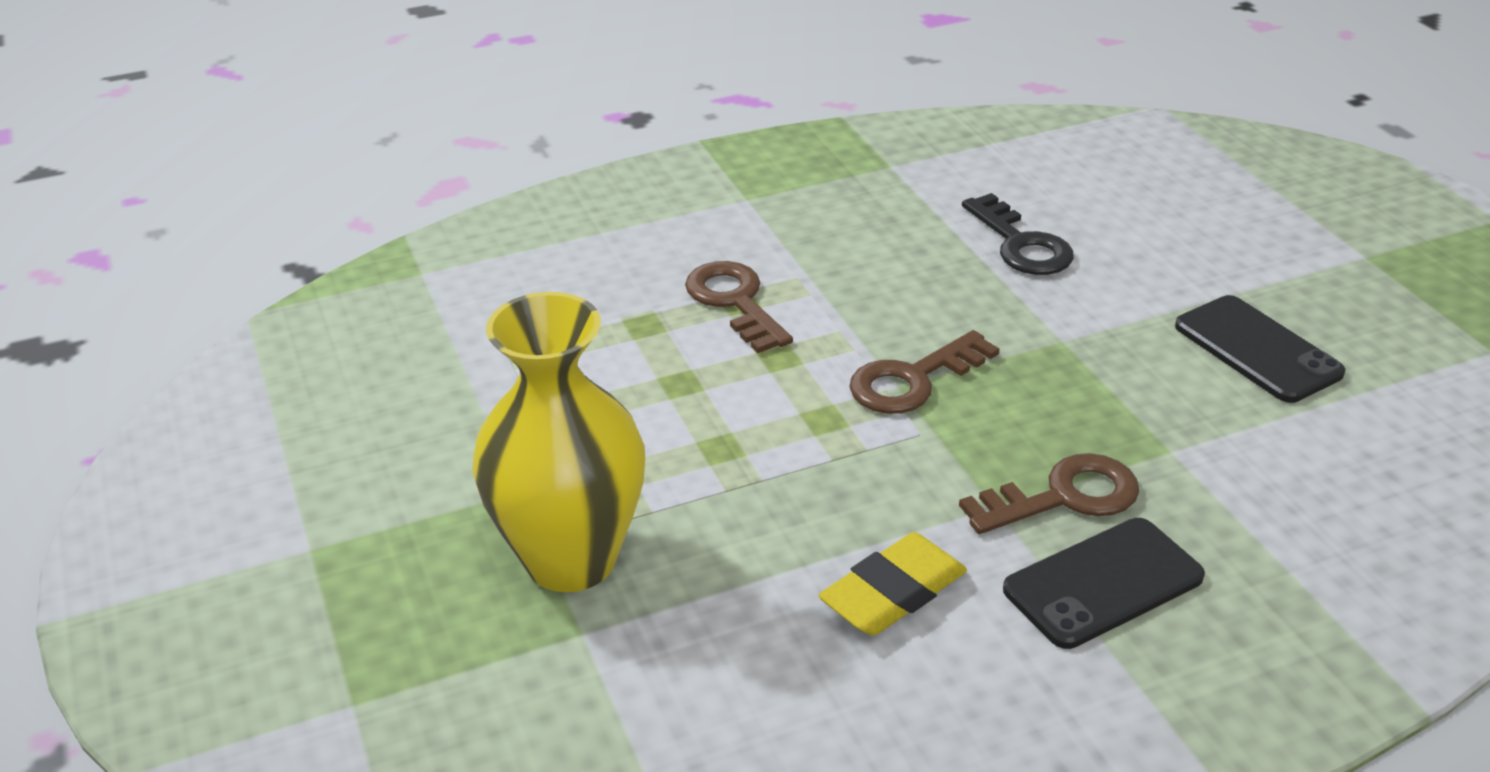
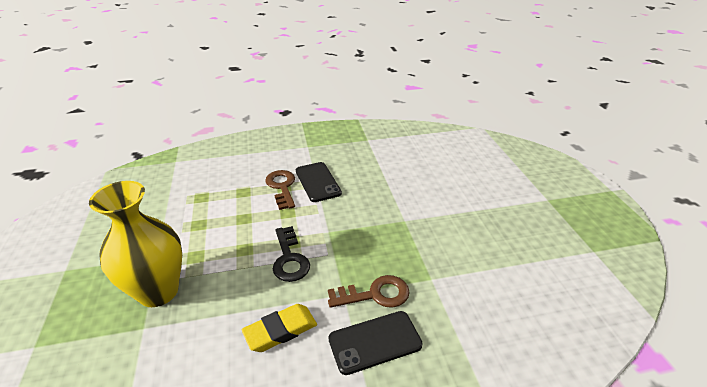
camera: 10 degrees right, 0 degrees up
brown key [849,330,1000,414] -> none
black key [962,193,1074,275] -> black key moved to [273,226,310,282]
black phone [1175,295,1346,403] -> black phone moved to [296,162,342,202]

